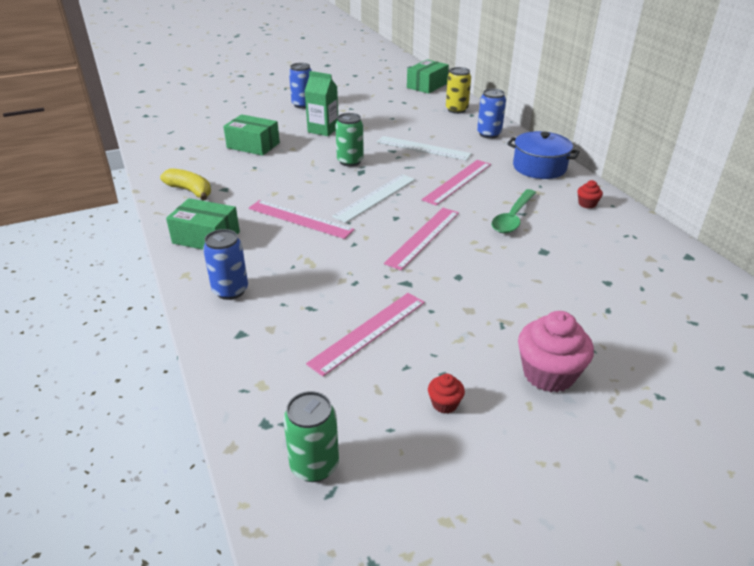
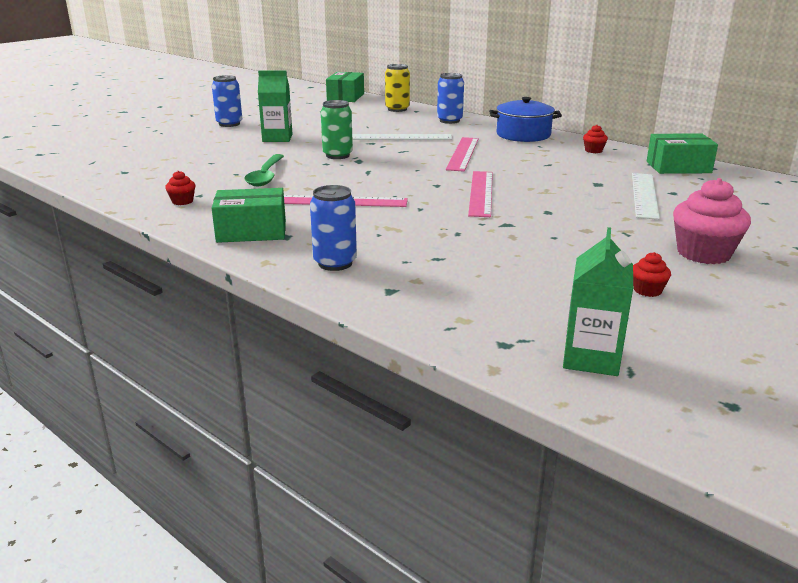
camera: 25 degrees left, 10 degrees down
yellow banana [160,168,211,201] -> red cupcake [165,171,196,205]
green box [223,114,280,156] -> green box moved to [647,133,718,174]
green can [283,391,339,482] -> green carton [563,227,633,376]
pink ruler [306,293,425,376] -> none
white ruler [332,174,415,223] -> white ruler moved to [632,173,660,220]
green spoon [492,189,536,233] -> green spoon moved to [244,154,284,186]

